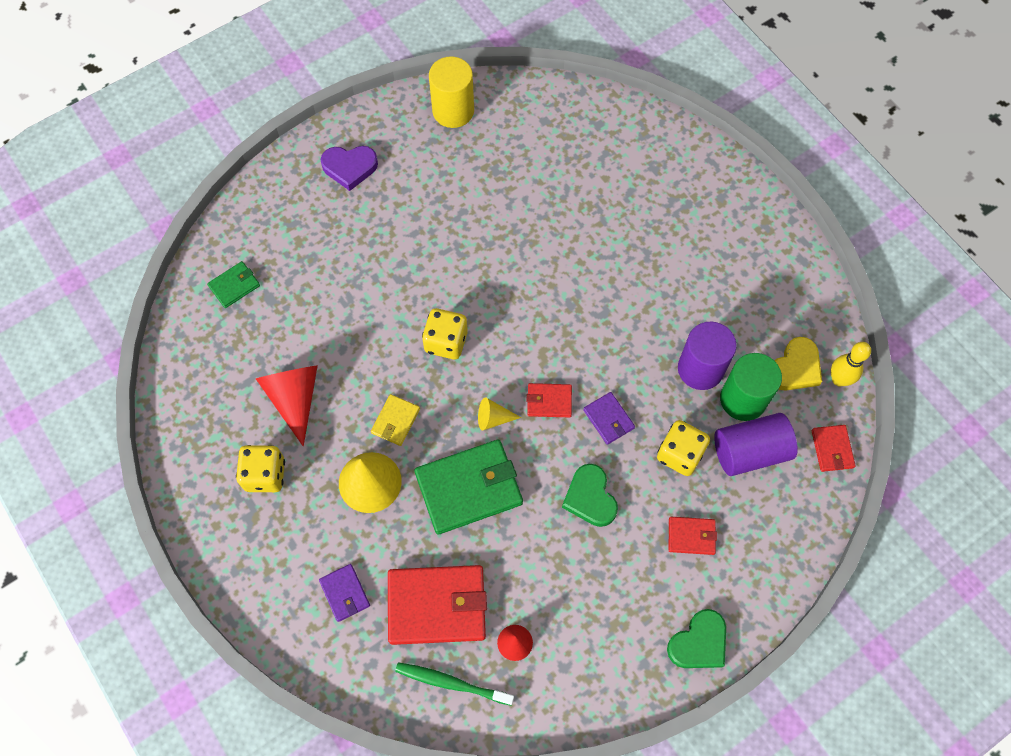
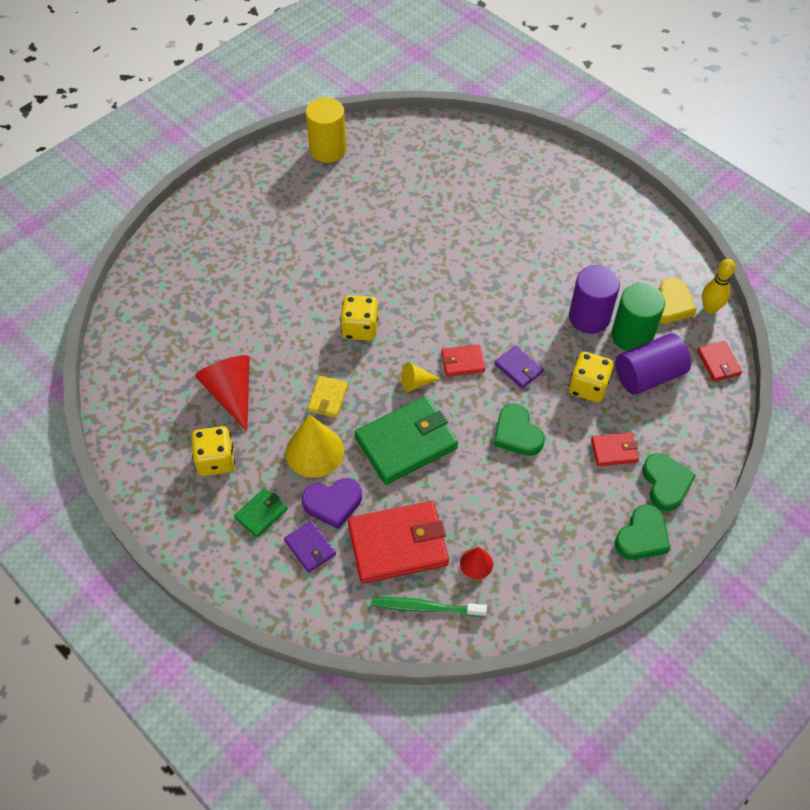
camera: 10 degrees left, 10 degrees down
green wallet [207,261,260,308] -> green wallet moved to [234,488,288,538]
purple heart [321,146,378,191] -> purple heart moved to [302,478,362,529]
none -> green heart [642,453,696,511]

